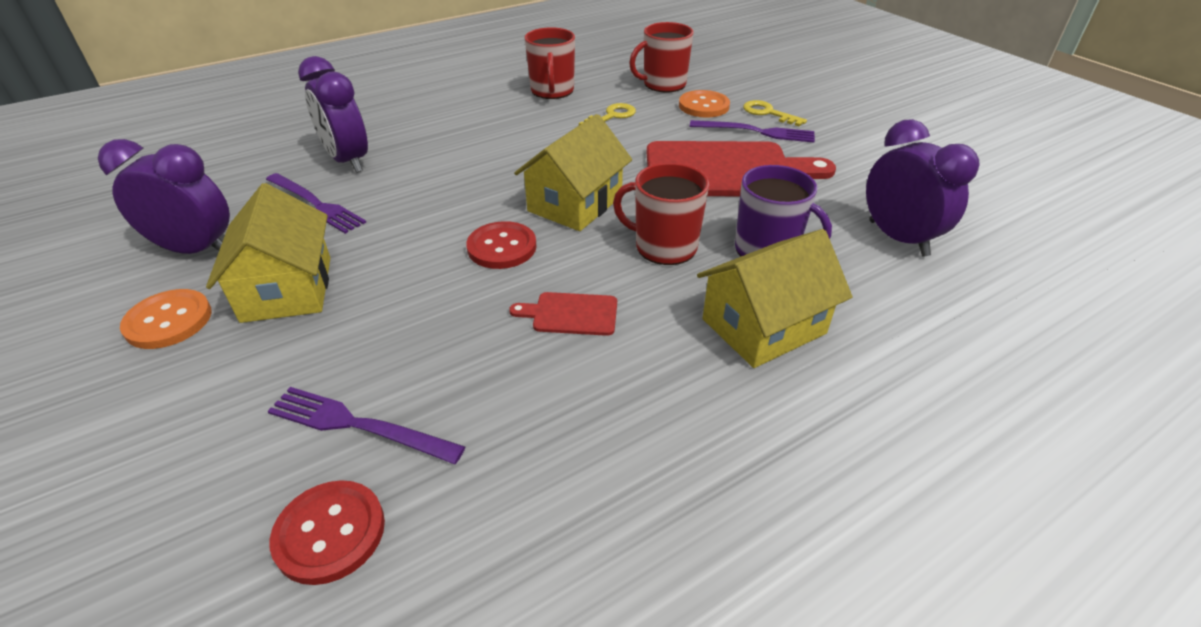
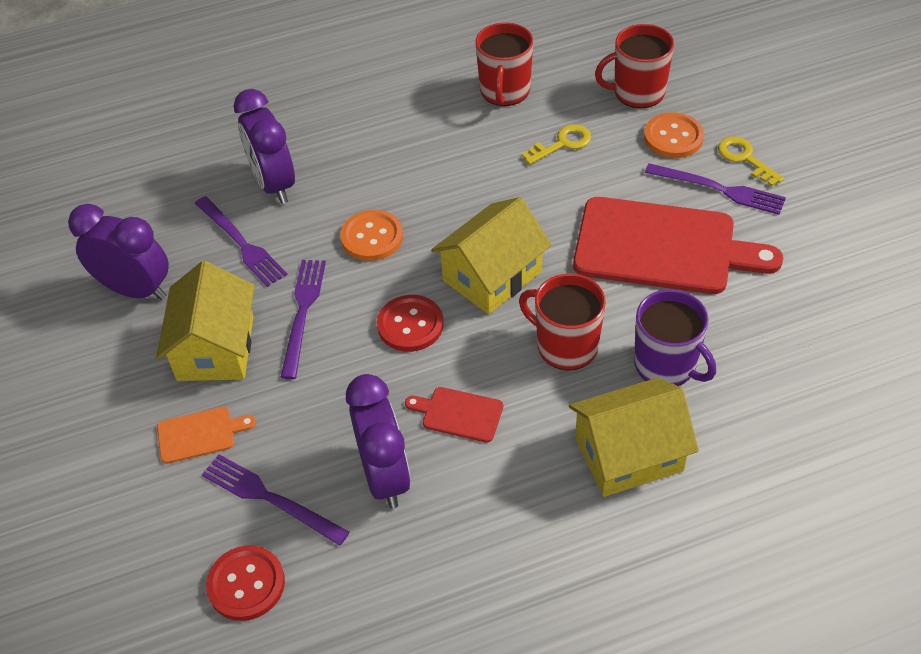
camera: 15 degrees right, 10 degrees up
orange button [120,289,211,349] -> orange button moved to [340,210,403,261]
purple clock [866,119,980,257] -> purple clock moved to [346,374,411,509]
none -> orange cutting board [157,407,256,464]
none -> purple fork [280,260,326,379]

